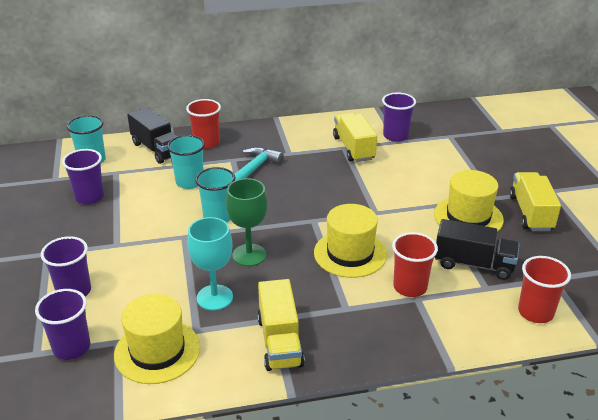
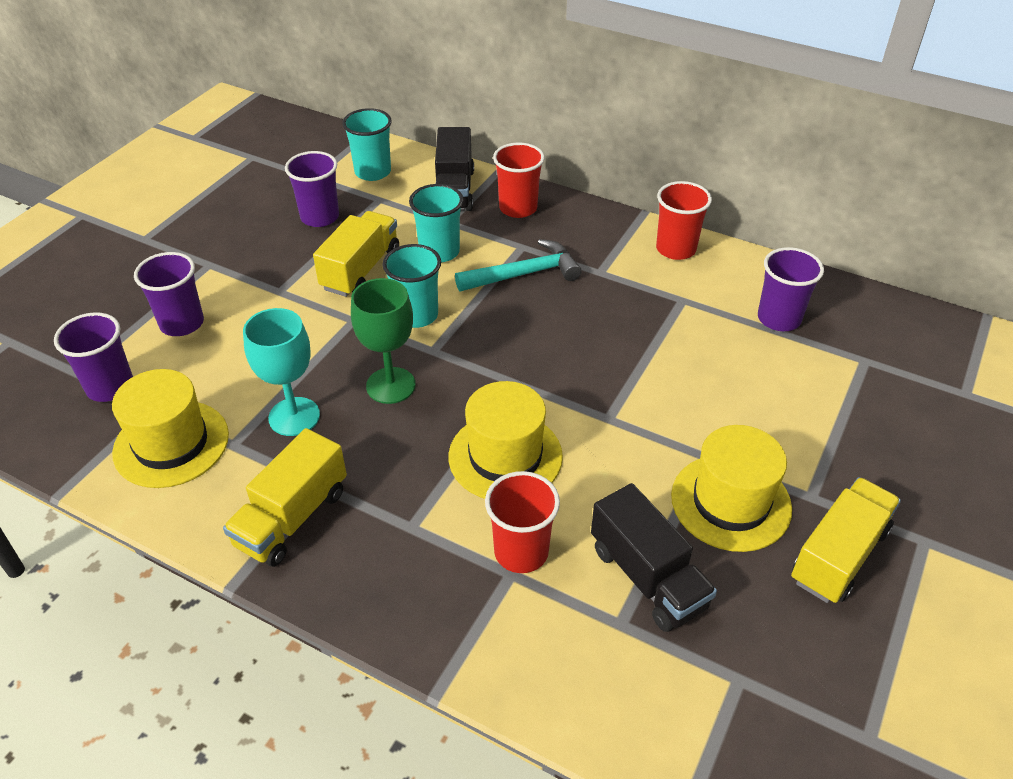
camera: 40 degrees right, 10 degrees up
yellow truck [333,113,377,162] -> yellow truck moved to [313,211,399,297]
red cup [518,256,571,323] -> red cup moved to [656,181,712,260]

